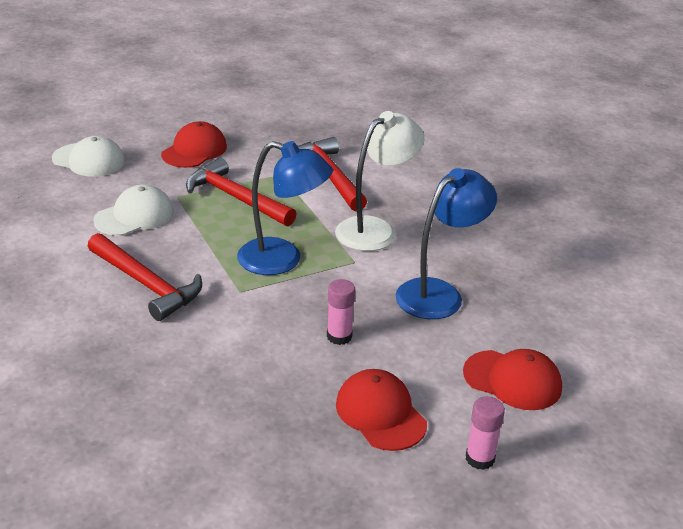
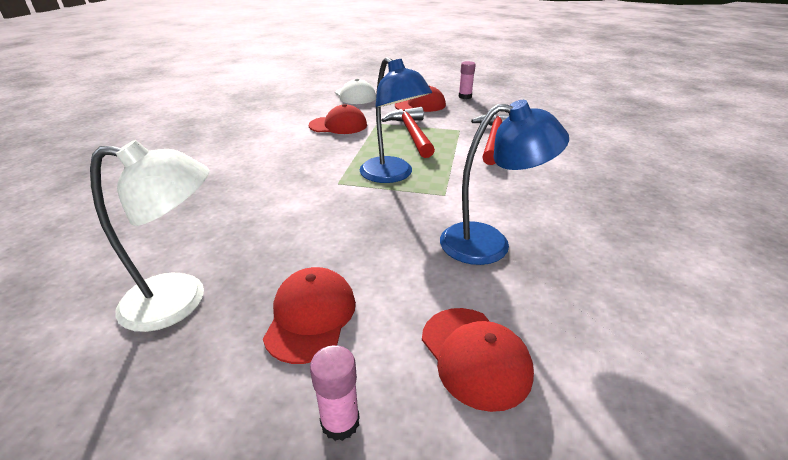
camera: 40 degrees right, 0 degrees up
red hammer [88,233,202,321] -> none
white cap [93,185,174,236] -> red cap [309,104,367,134]
pink glue stick [327,279,355,345] -> pink glue stick moved to [459,61,476,99]
white lamp [335,111,425,251] -> white lamp moved to [90,140,209,332]

